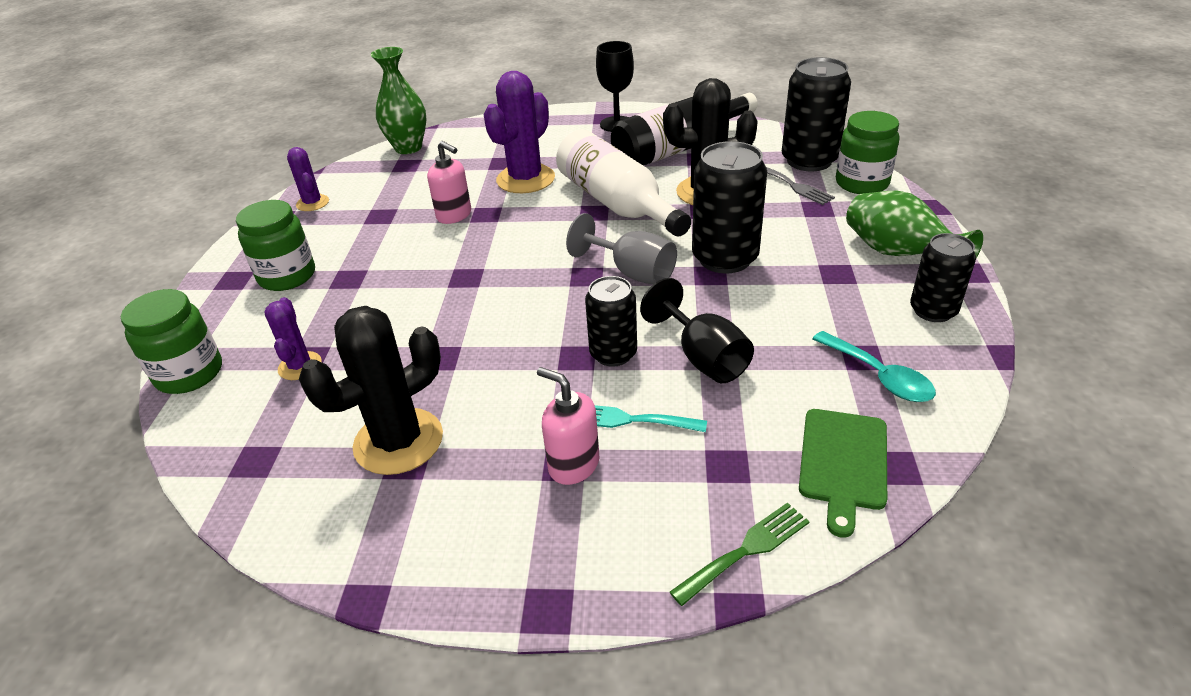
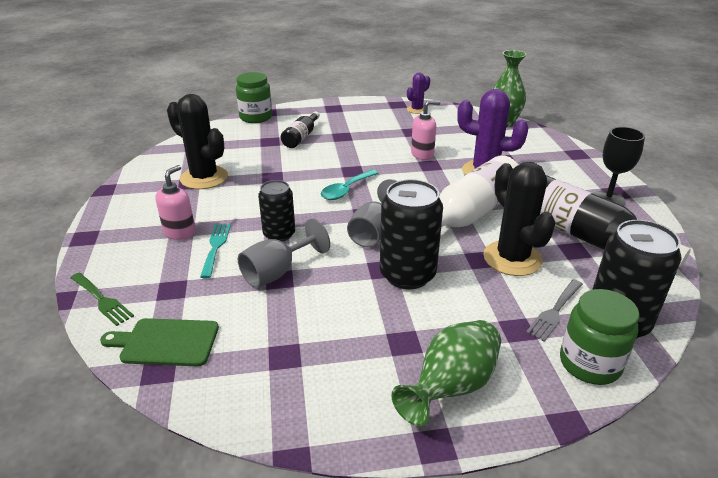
camera: 75 degrees right, 5 degrees down
green jar [236,200,315,291] -> none
purple cactus [264,297,322,380] -> none
pink soap dispenser [427,141,471,224] -> pink soap dispenser turned 135 degrees counterclockwise [411,100,440,160]
black goblet [640,278,754,383] -> grey goblet [238,218,330,288]
turquoise spoon [812,331,936,402] -> turquoise spoon moved to [321,169,378,200]
black can [910,233,976,322] -> none
none -> black bottle [281,111,320,148]

